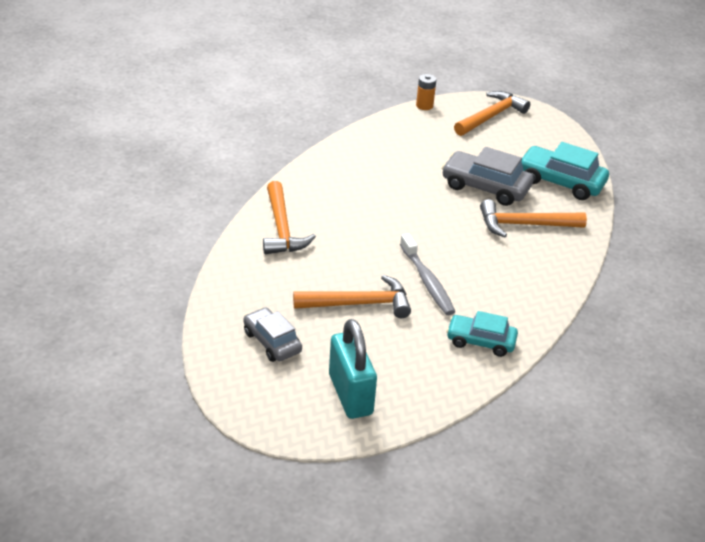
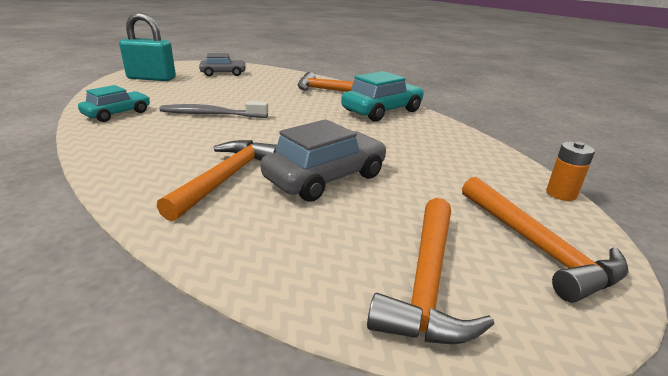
camera: 115 degrees right, 10 degrees down
orange hammer [293,275,411,318] -> orange hammer moved to [367,198,494,344]
turquoise car [521,142,609,200] -> turquoise car moved to [341,71,424,121]

